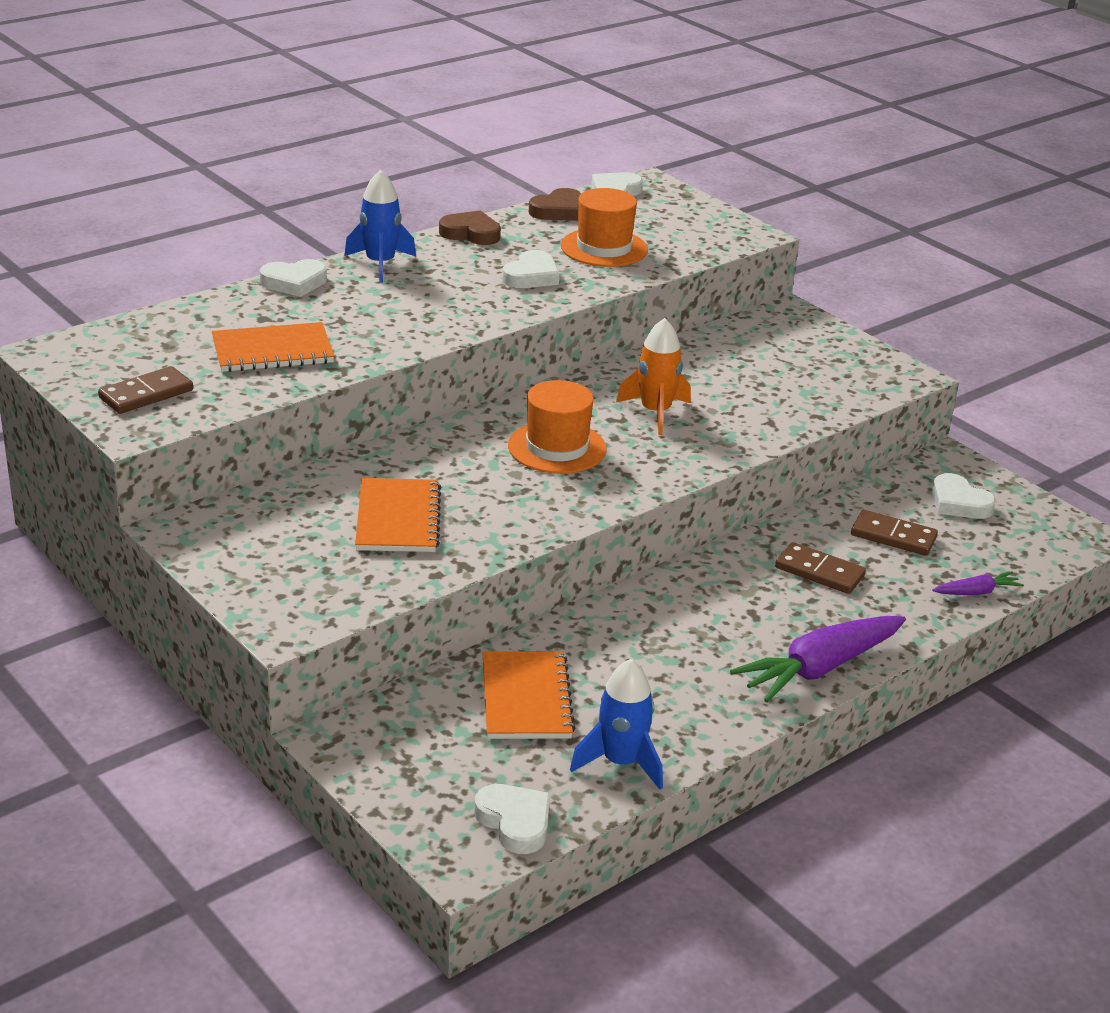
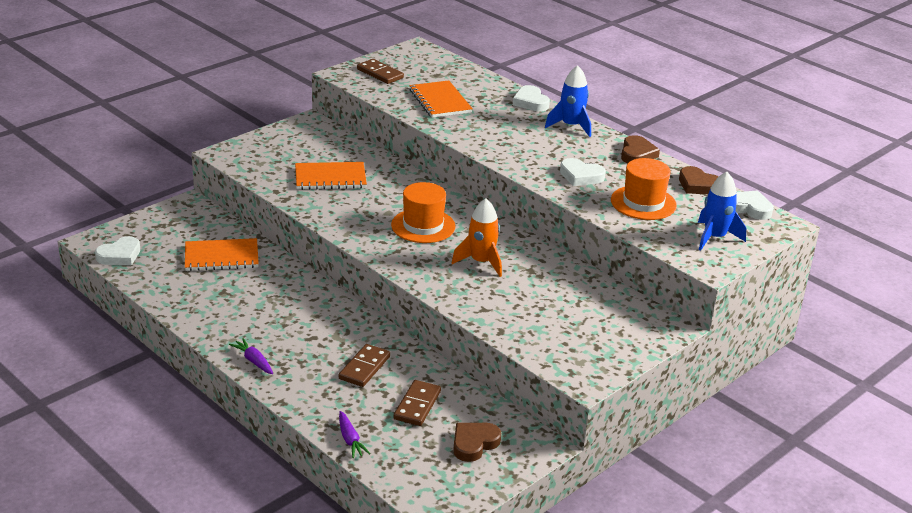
camera: 85 degrees right, 0 degrees up
blue rocket [570,659,663,790] -> blue rocket moved to [698,172,746,251]
purple carrot [730,616,906,702] -> purple carrot [229,338,273,374], size x0.48
white heart [932,473,996,519] -> brown heart [453,423,501,462]

